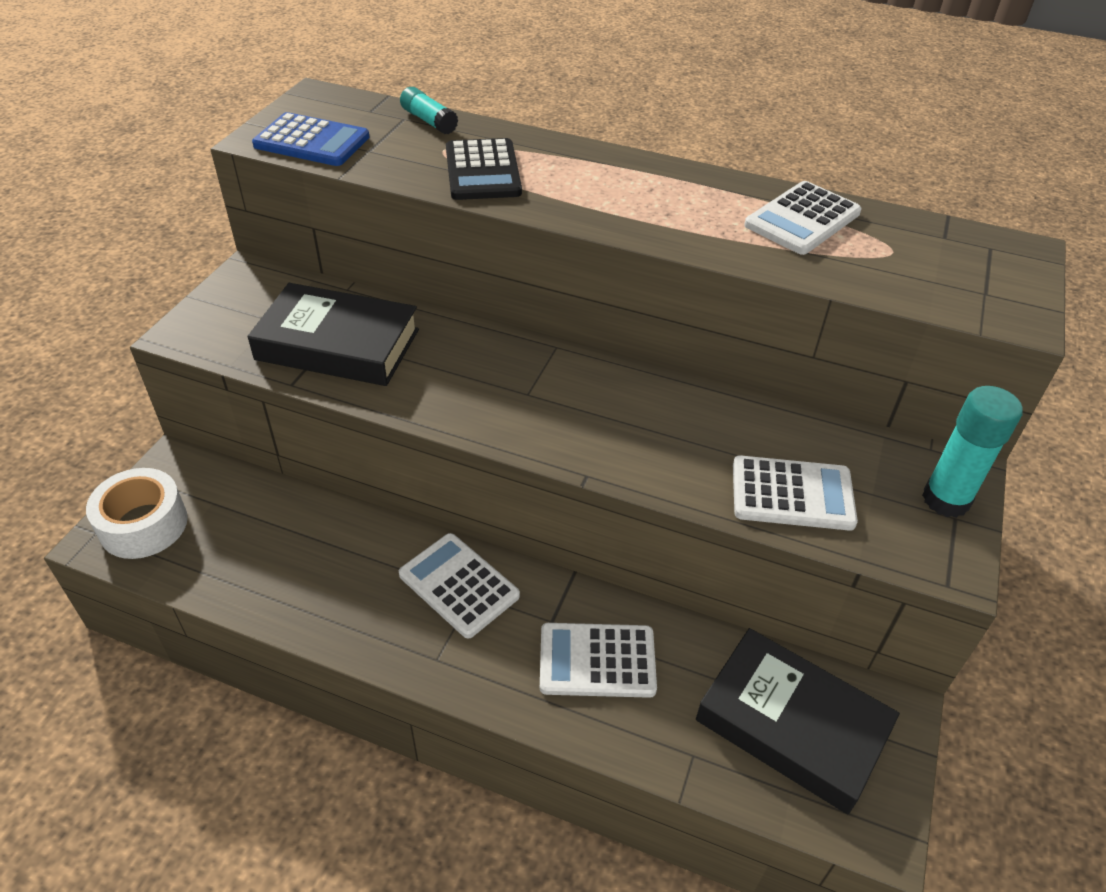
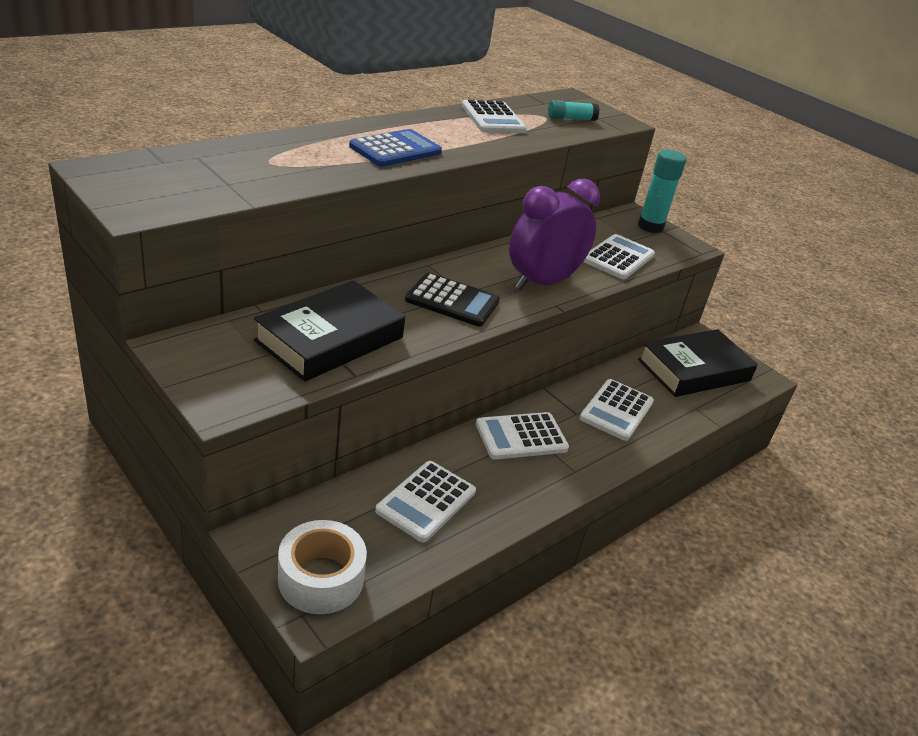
camera: 65 degrees left, 10 degrees down
blue calculator [252,112,369,166] -> blue calculator moved to [349,129,442,166]
turquoise glue stick [400,87,458,134] -> turquoise glue stick moved to [548,100,600,121]
black calculator [446,138,522,200] -> black calculator moved to [405,273,500,326]
none -> white calculator [375,461,476,543]
none -> purple clock [509,179,600,290]

